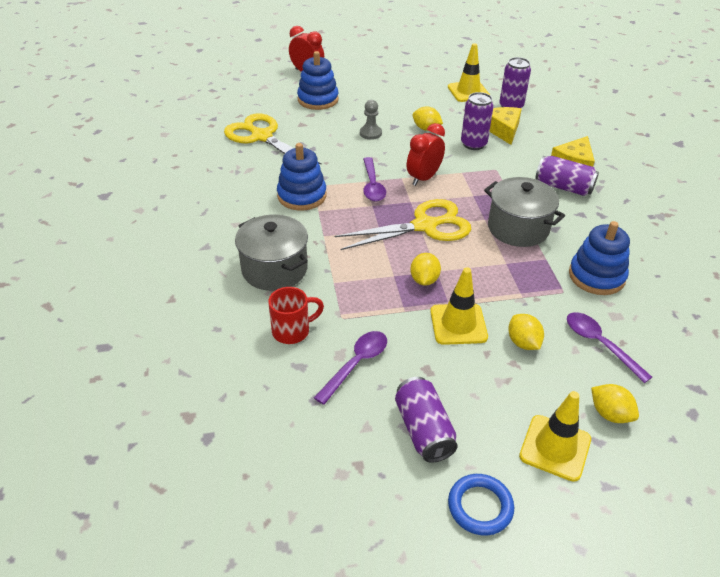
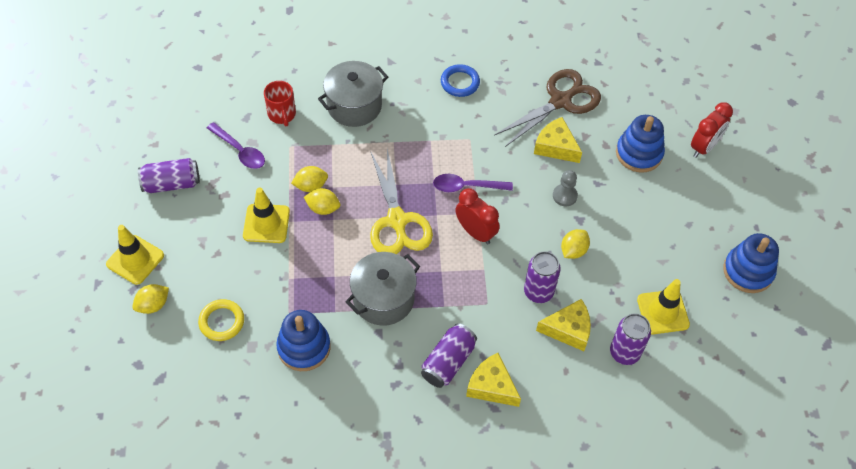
camera: 95 degrees right, 15 degrees up
yellow scissors [224,113,322,165] -> brown scissors [494,69,601,147]
blue stacking toy [277,143,326,210] -> blue stacking toy moved to [723,233,779,293]
blue ring [448,474,514,536] -> blue ring moved to [441,64,480,97]
yellow lemon [508,314,544,350] -> yellow lemon moved to [291,166,328,192]
purple spoon [567,312,652,383] -> yellow ring [198,299,244,341]
none -> yellow cheese [534,117,582,163]

